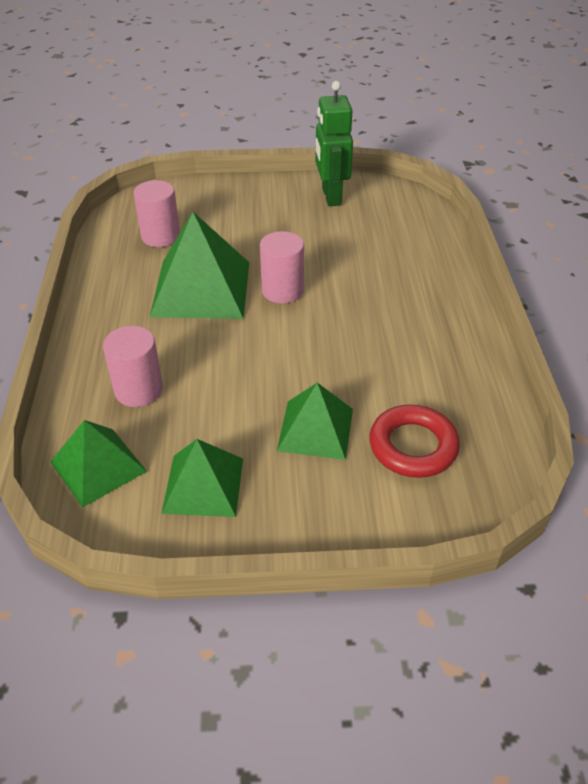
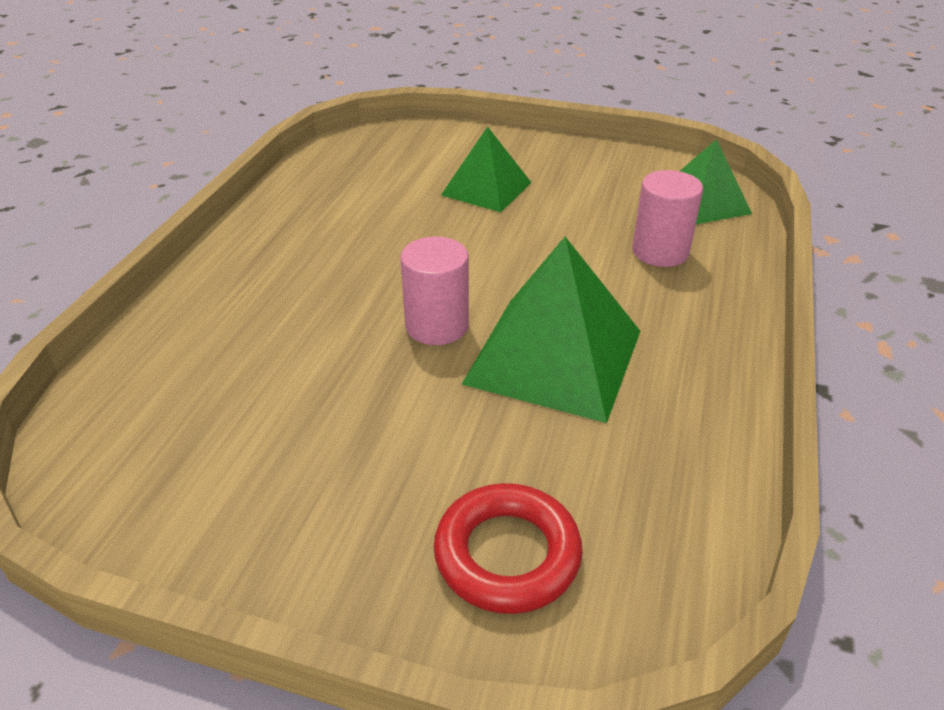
camera: 160 degrees left, 5 degrees down
pink cylinder [134,180,180,247] -> none
green pyramid [161,439,243,517] -> none
green robot [315,81,353,206] -> none
red ring [369,405,460,478] -> red ring moved to [434,483,583,614]

